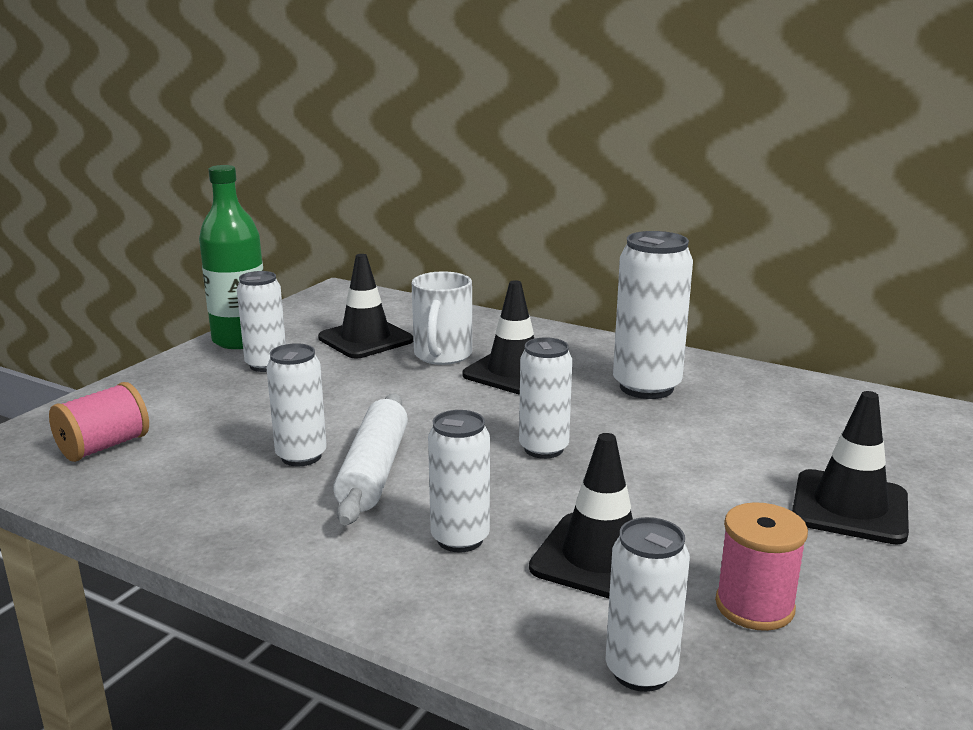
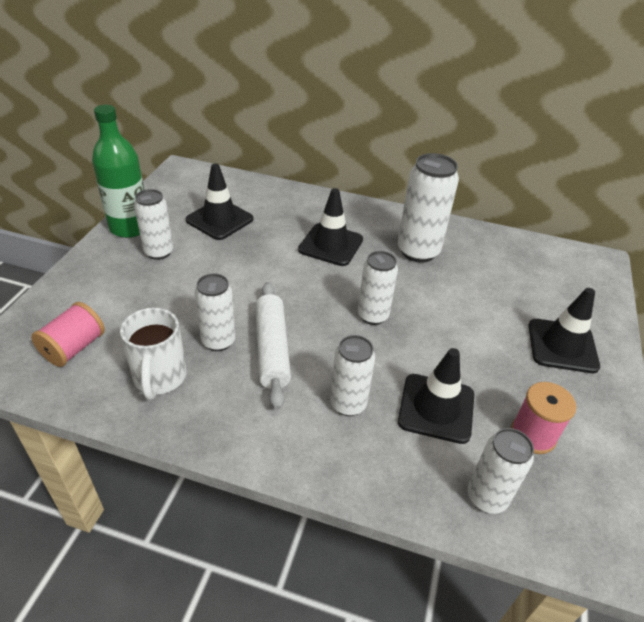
camera: 15 degrees left, 20 degrees up
white mug [412,271,472,365] -> white mug moved to [120,307,187,400]

